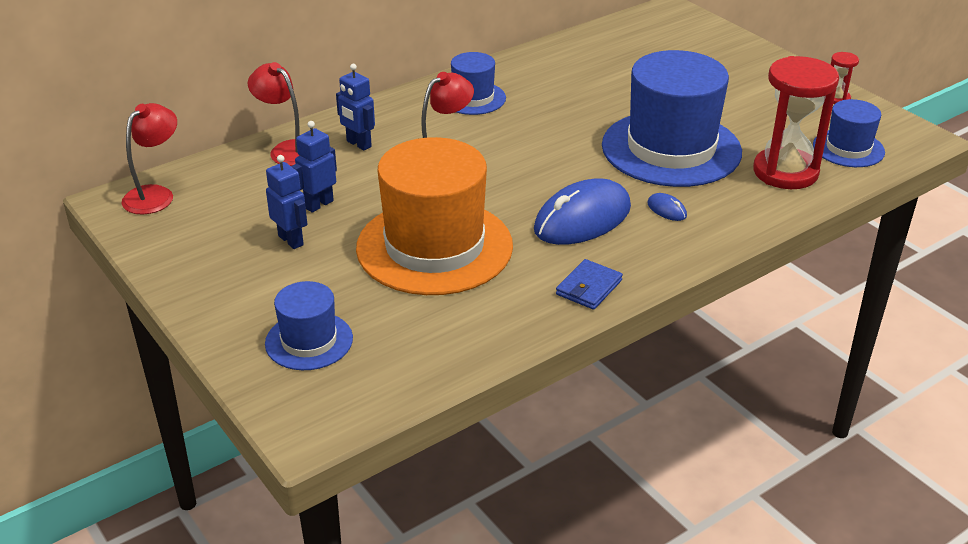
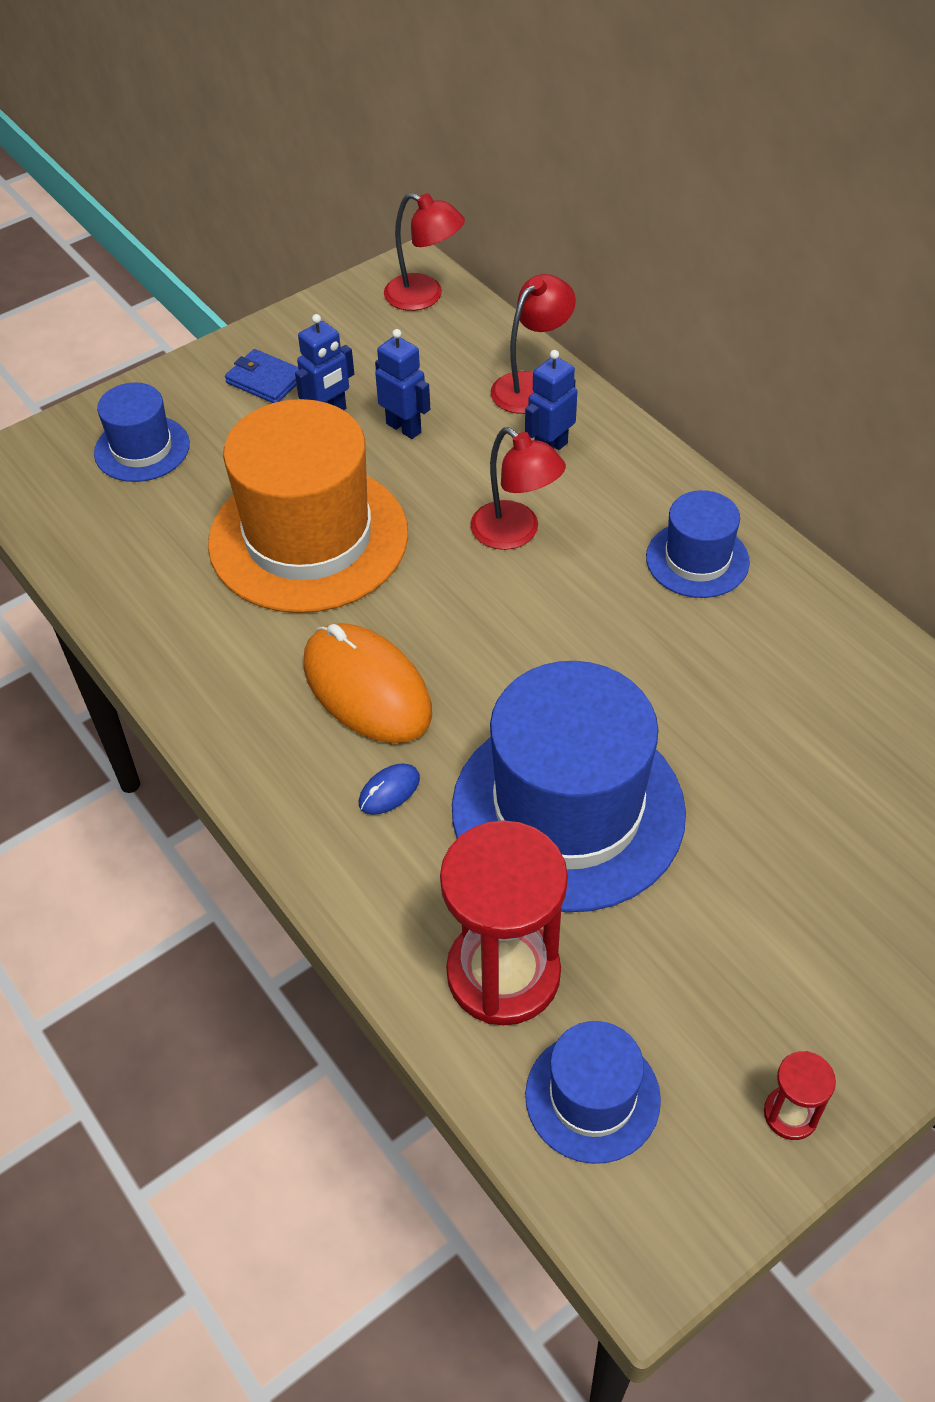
camera: 90 degrees right, 15 degrees up
blue mouse [534,178,631,245] -> orange mouse [304,623,432,743]
blue wallet [556,259,623,310] -> blue wallet moved to [225,349,298,403]

